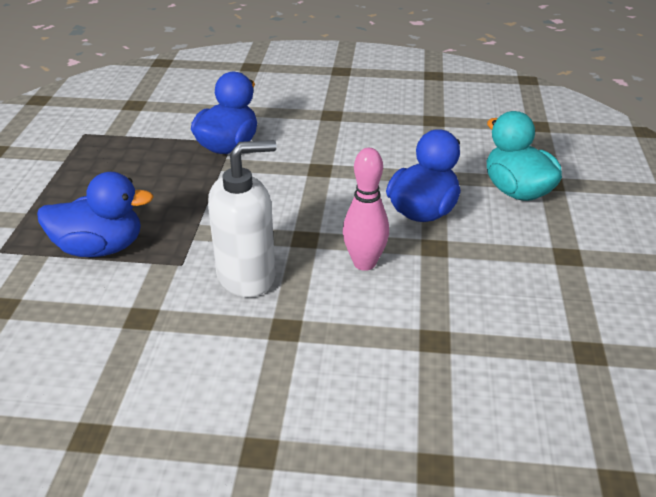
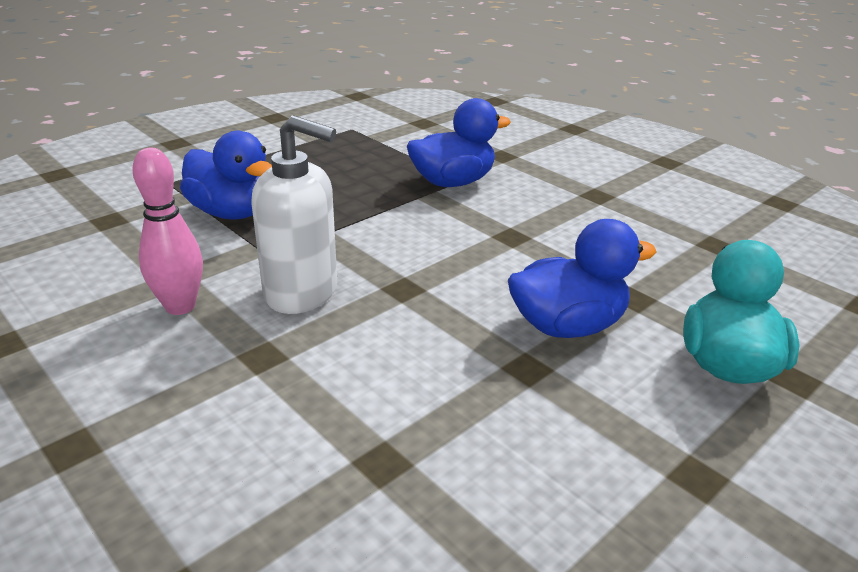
camera: 40 degrees right, 5 degrees down
pink bowling pin [343,148,389,271] -> pink bowling pin moved to [132,148,203,315]

